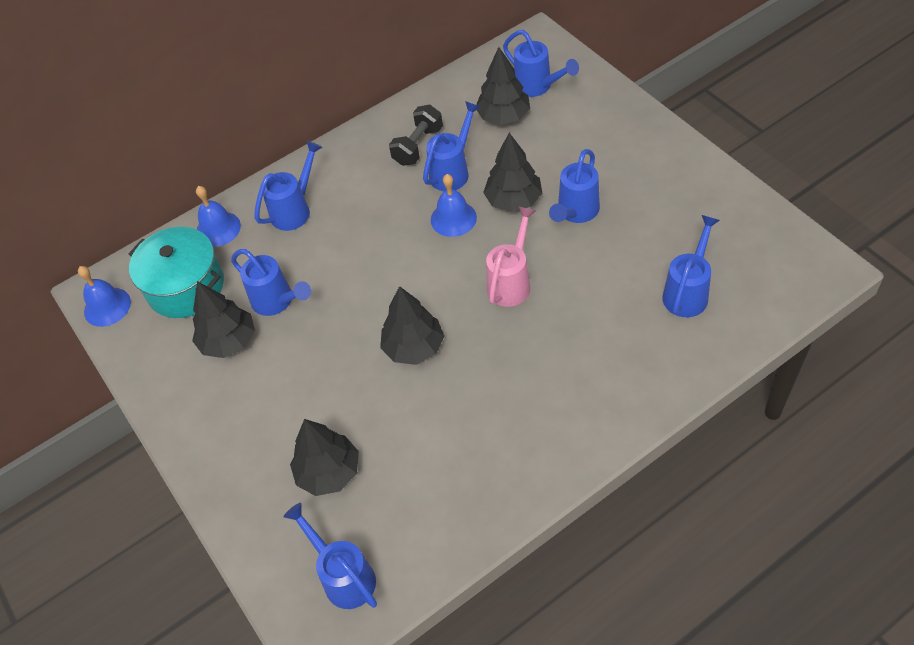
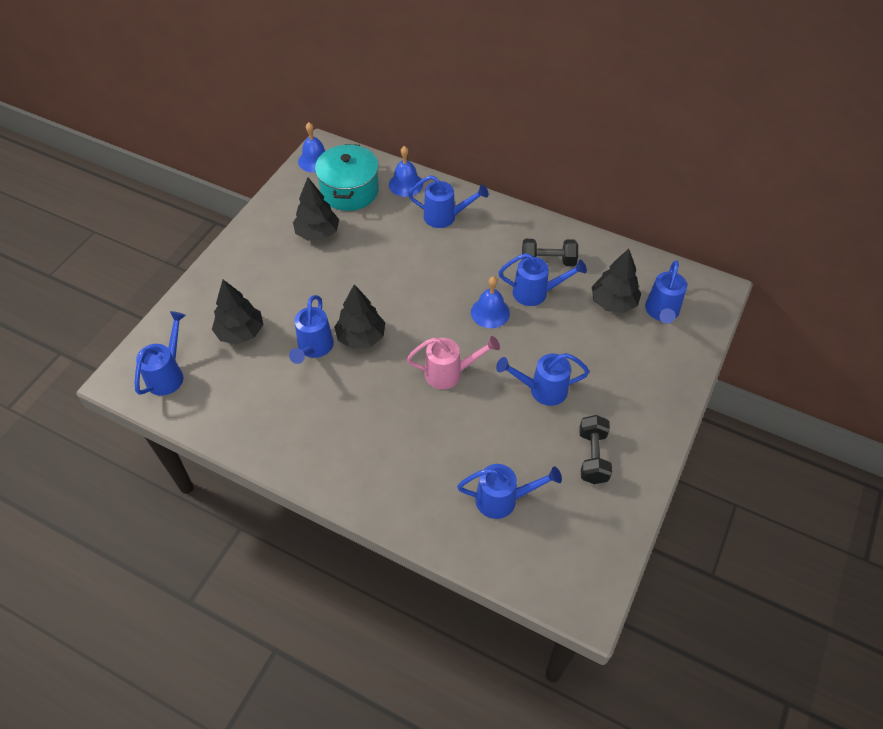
camera: 55 degrees right, 0 degrees up
blue watering can [231,249,311,316] -> blue watering can moved to [289,295,334,364]
black tree [483,133,542,212] -> none
none -> black dumbbell [579,415,612,484]

